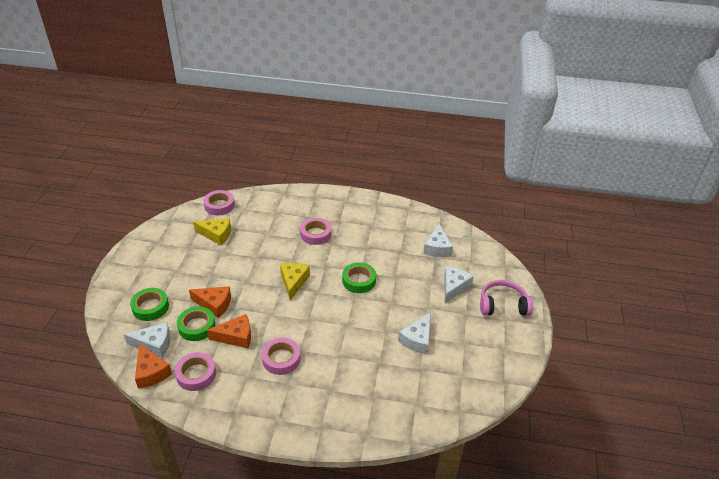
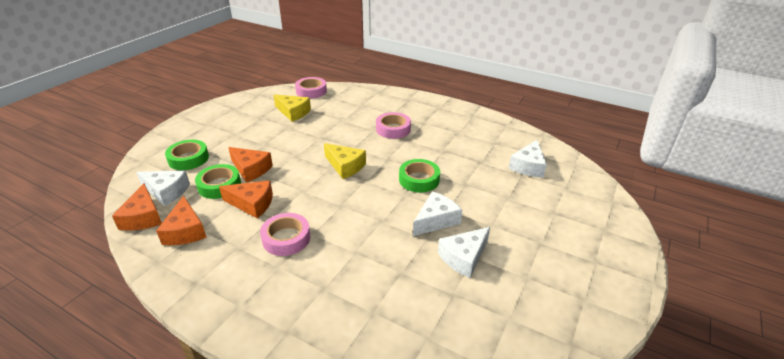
camera: 20 degrees right, 5 degrees down
pink tape [175,352,216,391] -> orange cheese [156,196,207,245]
yellow cheese [280,263,310,300] -> yellow cheese turned 105 degrees clockwise [324,143,366,179]
white cheese [444,266,474,303] -> white cheese moved to [413,191,462,236]
pink headphones [480,280,533,316] -> none

